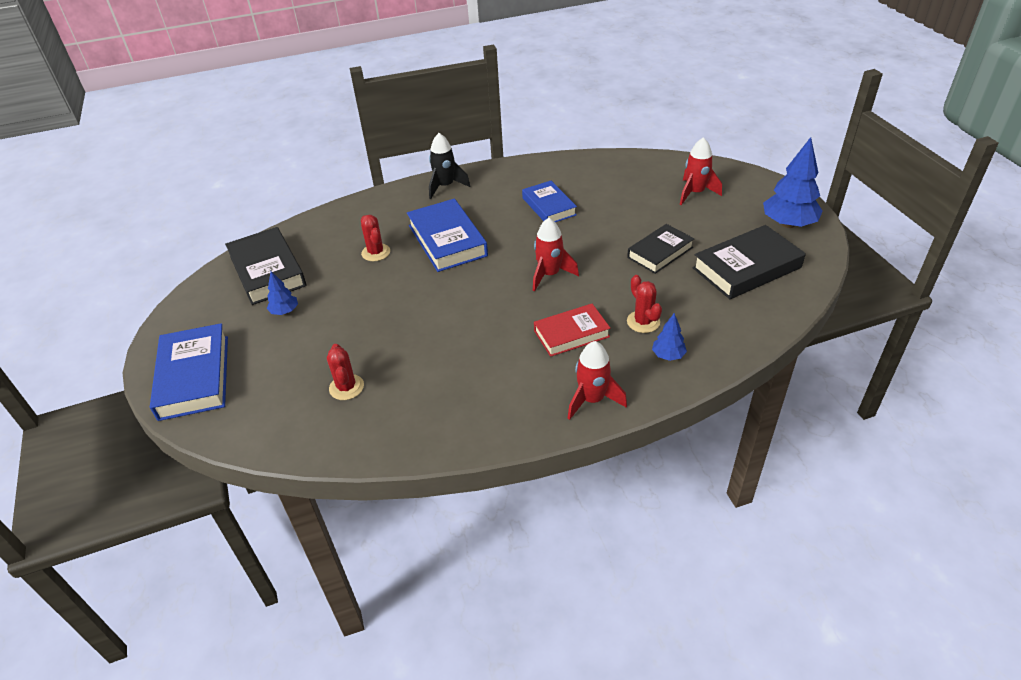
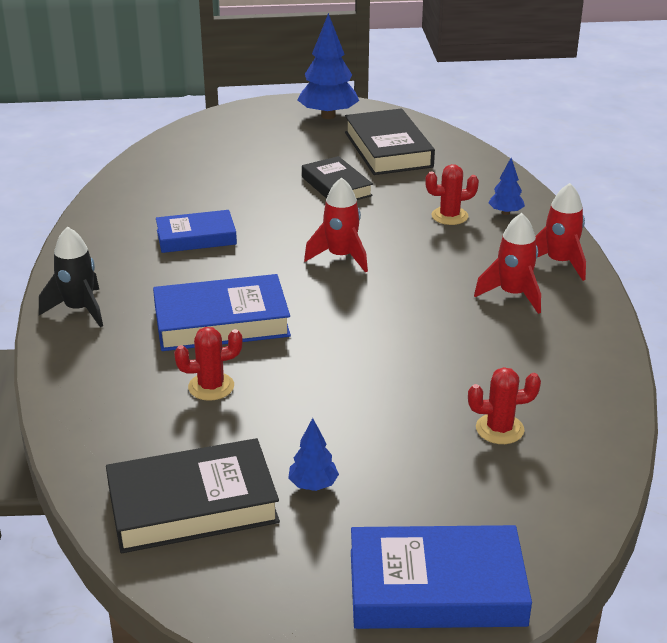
camera: 80 degrees left, 10 degrees down
red book [534,304,610,357] -> none
red rocket [680,137,722,205] -> red rocket moved to [474,213,541,314]

